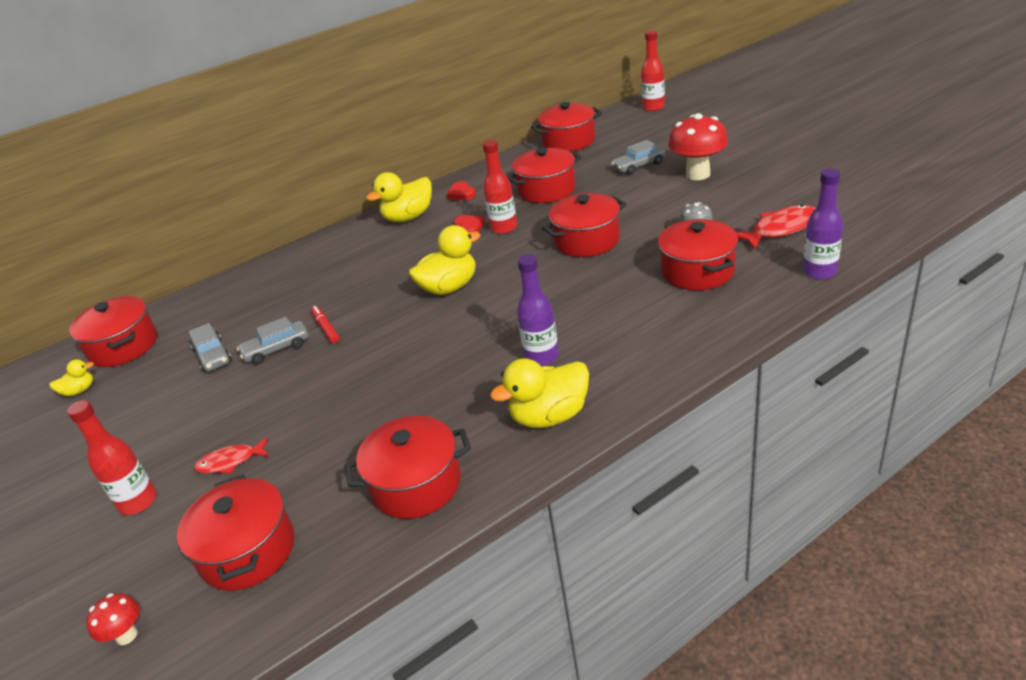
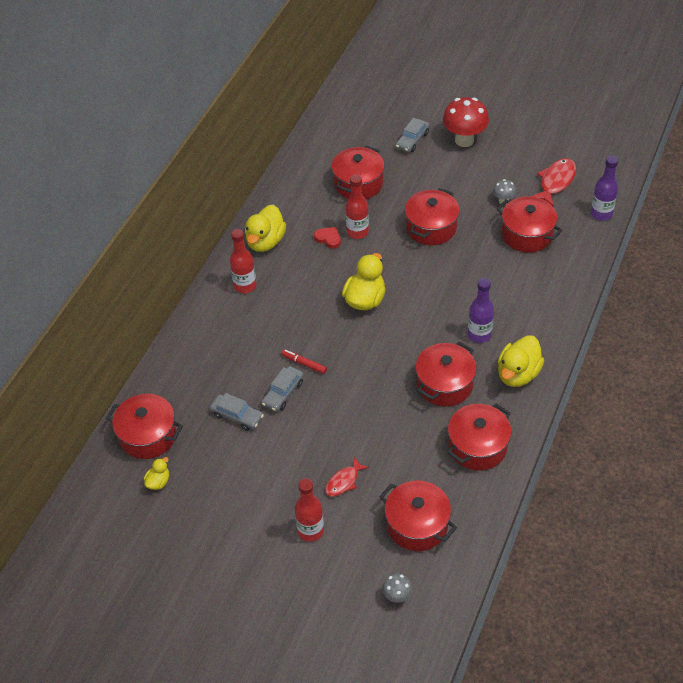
camera: 35 degrees left, 15 degrees up
red mushroom [86,593,140,645] -> grey mushroom [382,573,412,603]
red heart [447,181,476,200] -> none
red pot [531,102,602,151] -> red pot moved to [415,341,477,407]
red bottle [641,30,665,111] -> red bottle moved to [230,229,256,293]

